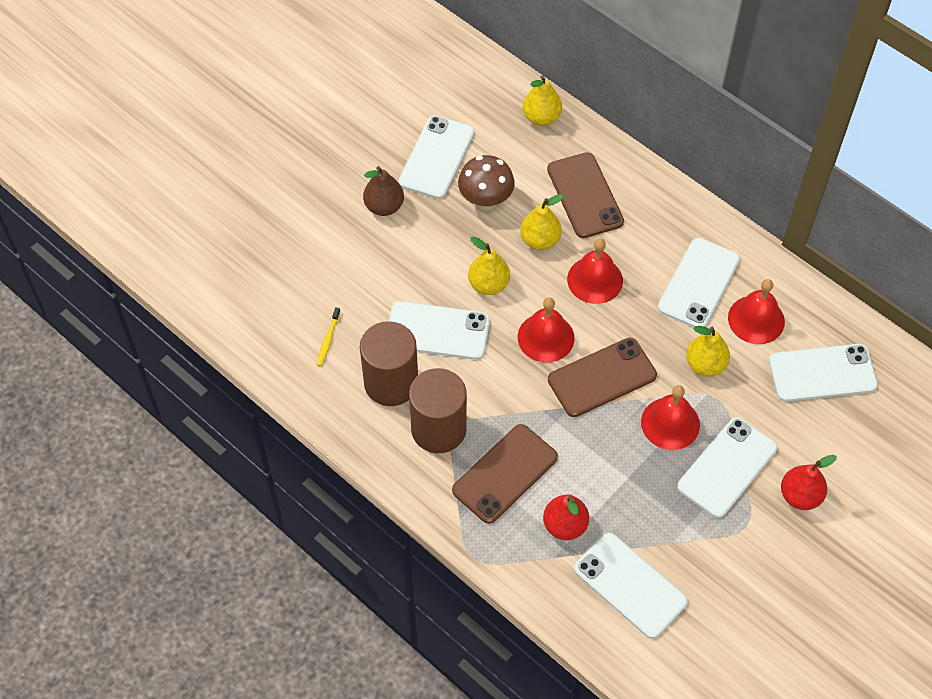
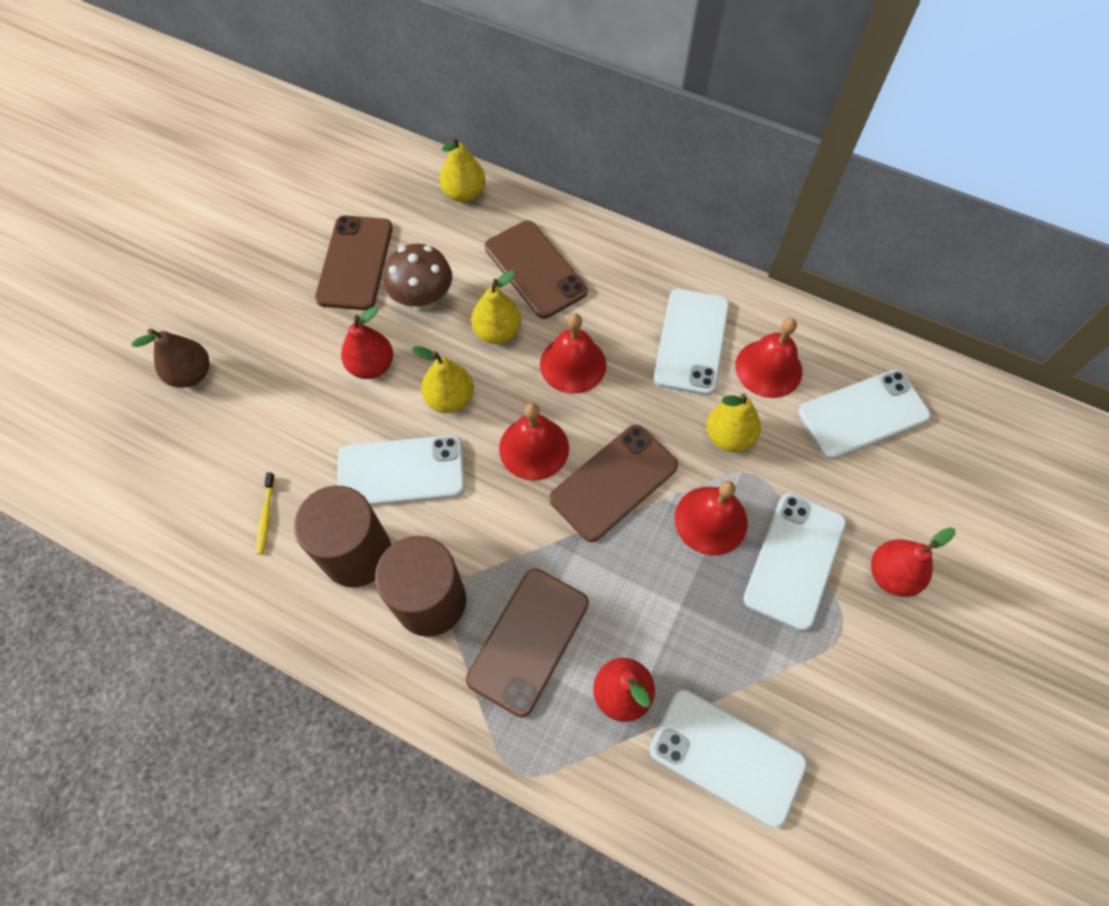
camera: 15 degrees left, 5 degrees up
brown pear [363,166,404,216] -> brown pear moved to [132,328,210,388]
white phone [399,115,474,199] -> brown phone [315,215,393,310]
none -> red pear [341,306,393,379]

